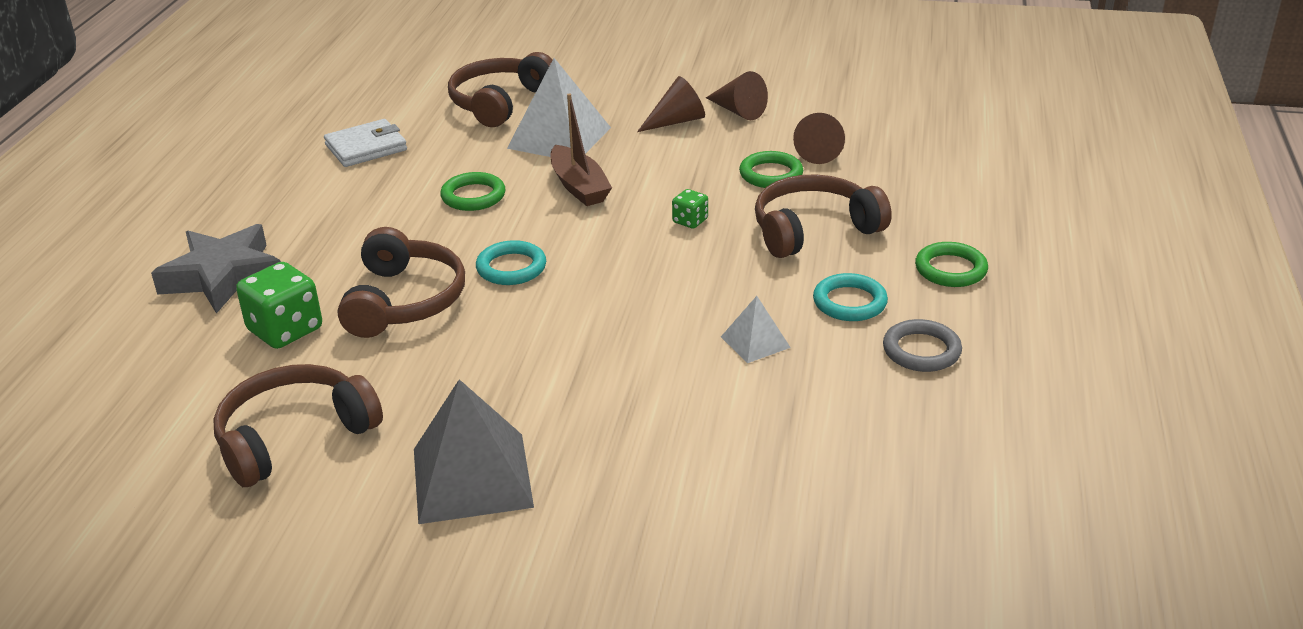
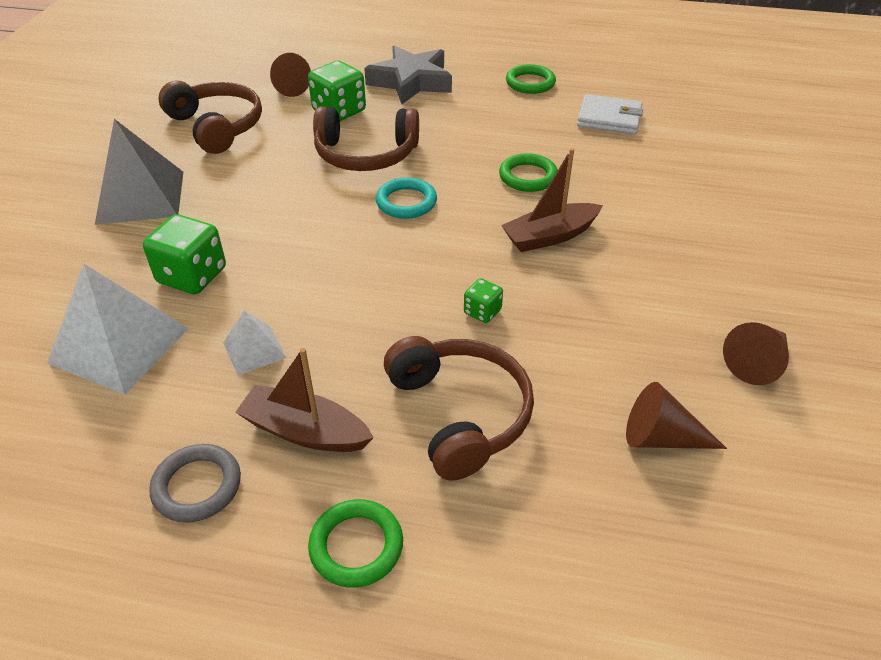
camera: 90 degrees right, 10 degrees up
white wallet [324,119,407,167] -> white wallet turned 45 degrees counterclockwise [577,94,643,135]
brown headphones [448,52,552,127] -> none
white pyramid [507,58,611,157] -> white pyramid moved to [47,263,189,395]
brown cone [637,76,705,132] -> brown cone moved to [270,53,311,97]
green ring [739,151,803,188] -> green ring moved to [506,64,556,94]
turquoise ring [813,273,888,321] -> brown boat [236,348,374,452]
none -> green dice [143,215,226,294]

